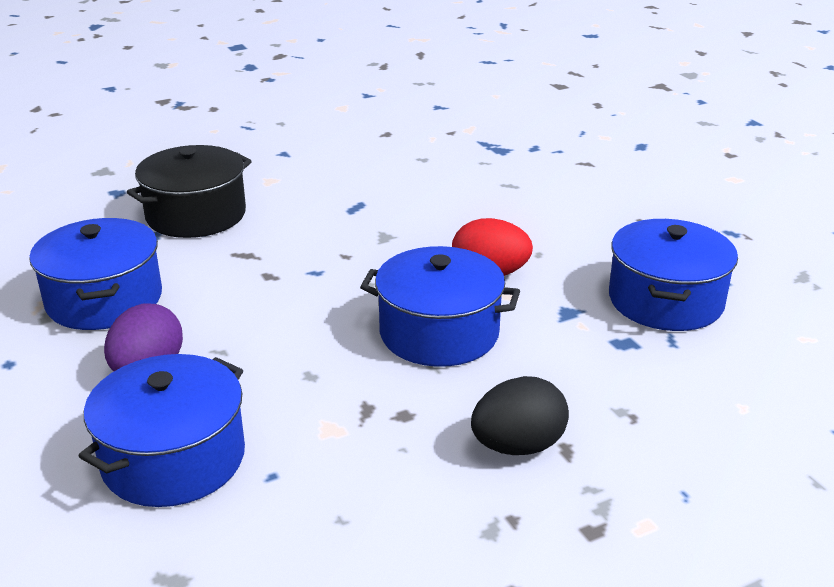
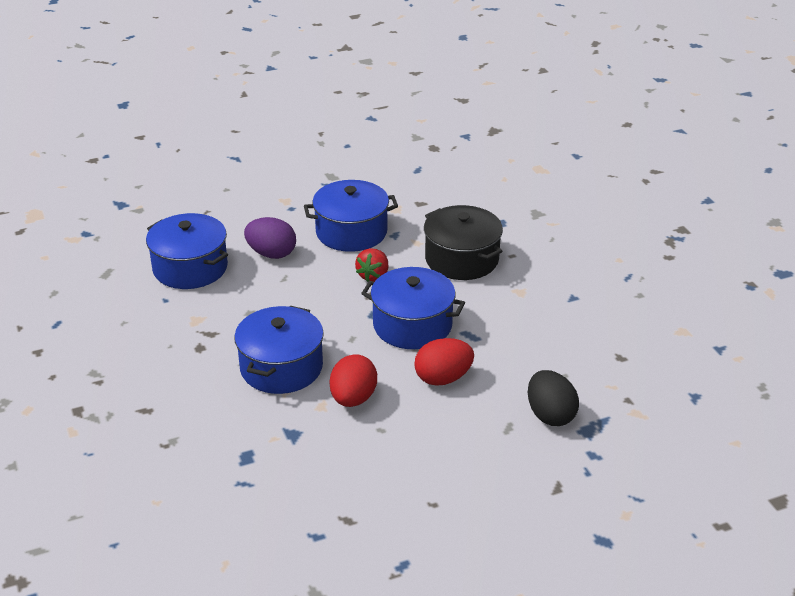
camera: 95 degrees right, 5 degrees up
black egg [471,376,569,455] -> black egg moved to [528,370,579,426]
blue pot [609,219,738,331] -> blue pot moved to [361,267,465,349]
none -> red strawberry [355,248,388,282]
none -> red egg [414,338,474,386]

